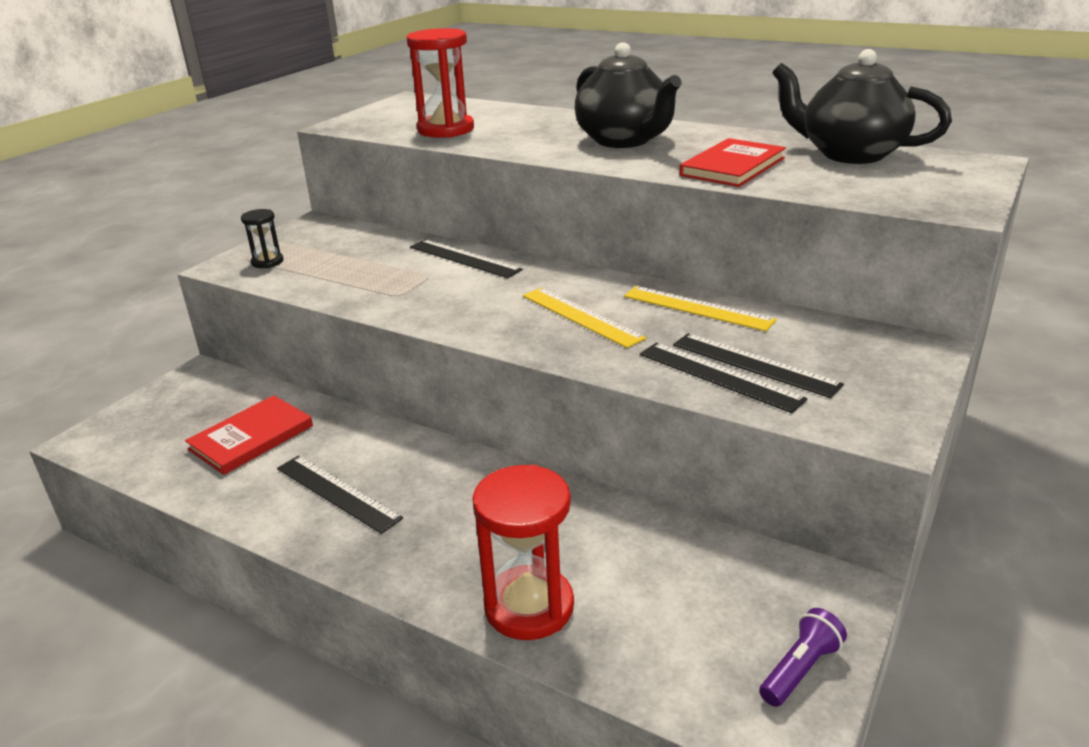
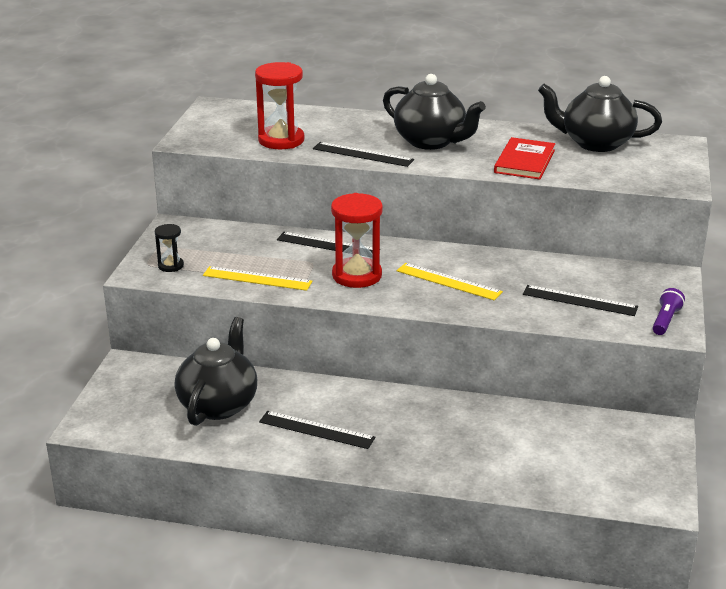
camera: 20 degrees left, 0 degrees up
red book [185,395,313,475] -> black teapot [175,317,257,426]
red hourglass [472,465,574,640] -> red hourglass moved to [331,193,383,288]
yellow ruler [624,286,777,331] -> yellow ruler moved to [203,266,313,291]
black ruler [640,343,807,413] -> black ruler moved to [313,142,414,167]
purple flashlight [759,608,847,707] -> purple flashlight moved to [653,288,685,335]

